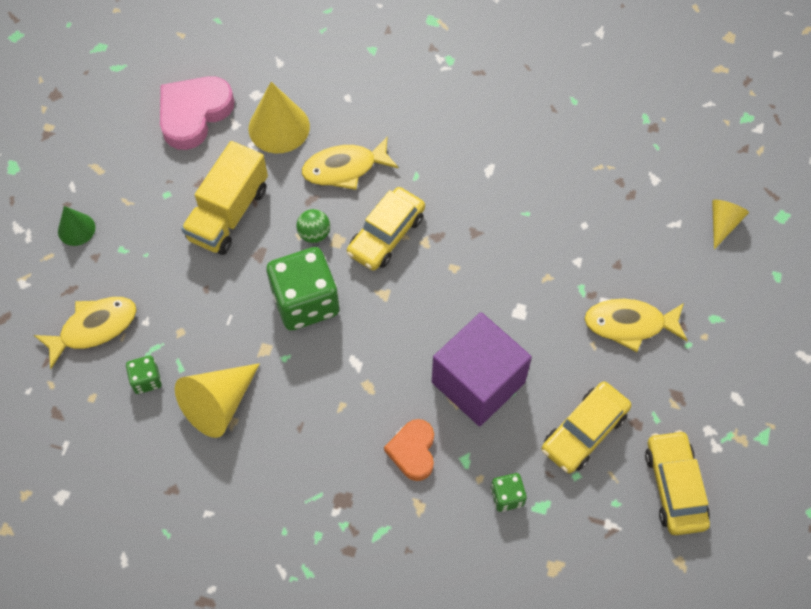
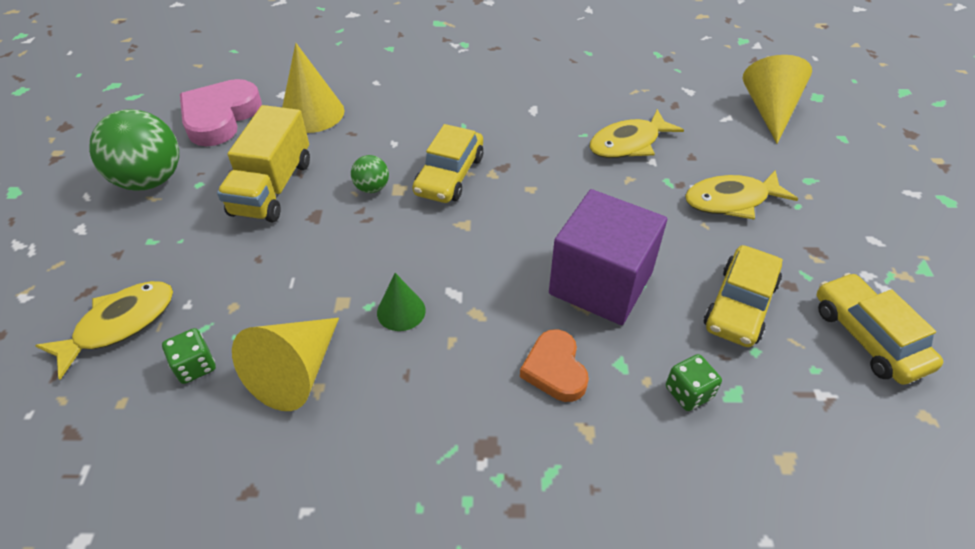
camera: 15 degrees left, 15 degrees down
green cone [58,206,95,246] -> green cone moved to [377,273,426,331]
green dice [266,247,339,331] -> none
yellow fish [302,136,399,190] -> yellow fish moved to [590,109,684,158]
yellow cone [712,200,749,249] -> yellow cone [743,55,812,143], size x1.72
none -> green ball [89,109,179,191]

